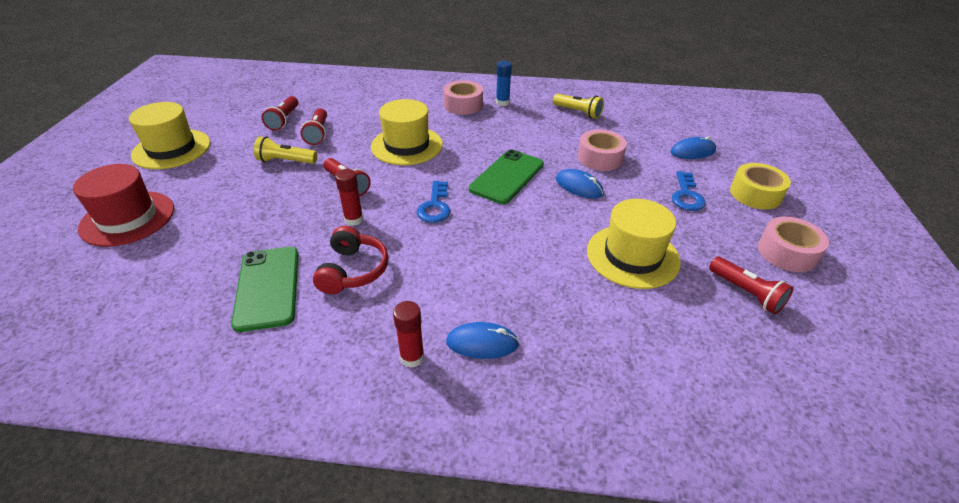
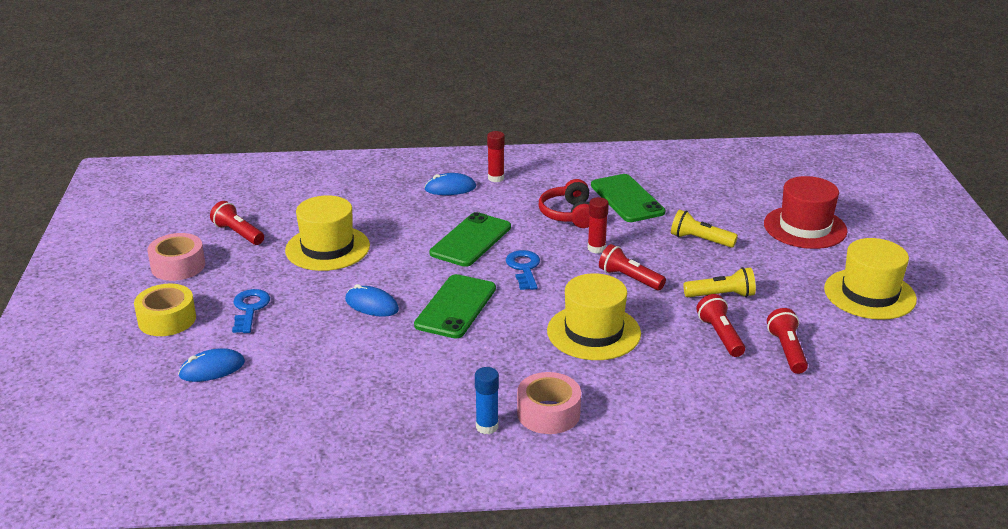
camera: 170 degrees right, 10 degrees down
yellow flashlight [553,94,604,119] -> yellow flashlight moved to [671,210,738,248]
pink tape [578,129,627,171] -> none
none -> green phone [429,212,511,267]

